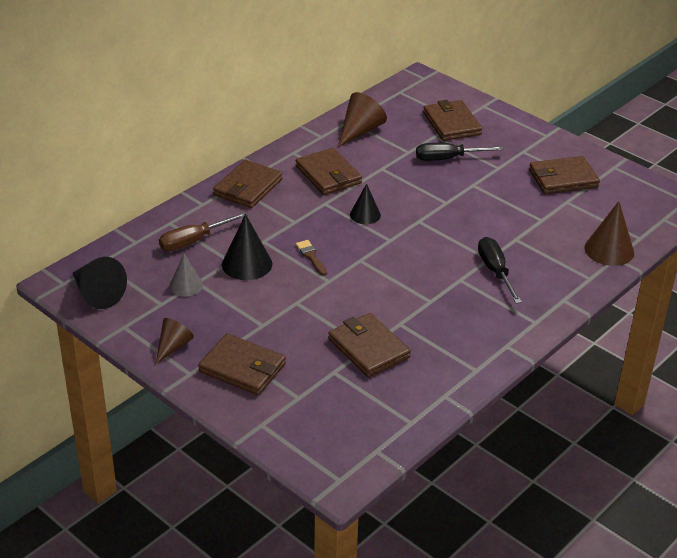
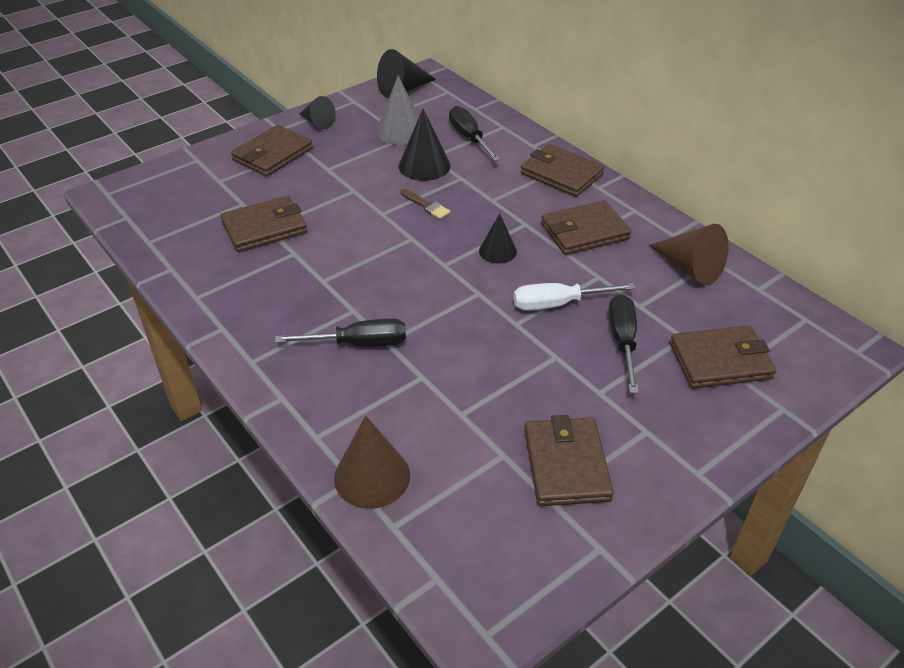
camera: 100 degrees right, 5 degrees up
brown cone [156,318,194,364] -> black cone [299,96,336,129]
brown screwdriver [159,212,247,251] -> black screwdriver [449,106,500,161]
grey cone [170,254,203,297] -> grey cone [376,75,419,145], size x1.55
brown brush [296,240,327,276] -> brown brush turned 60 degrees clockwise [401,189,451,219]
none -> white screwdriver [513,283,636,311]

